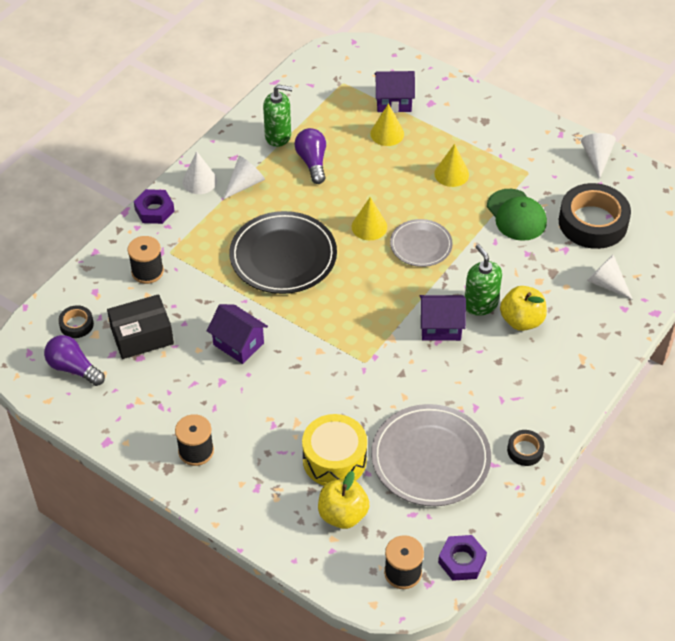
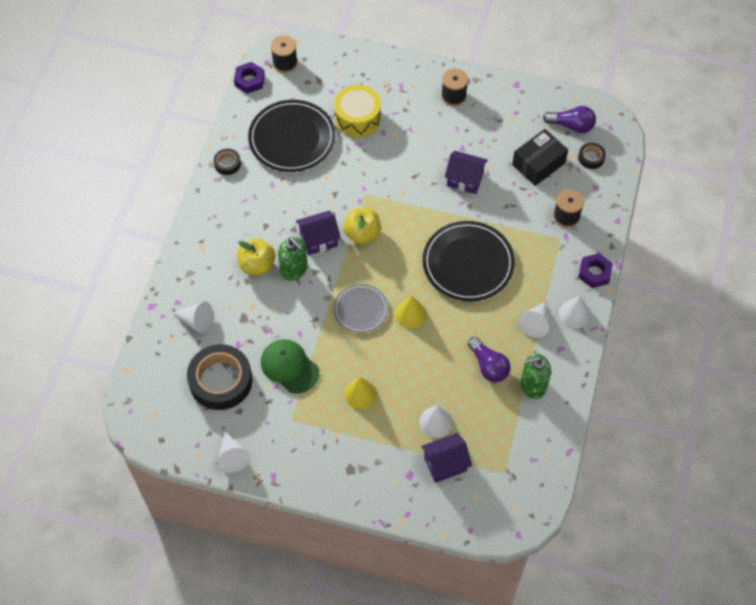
camera: 160 degrees right, 10 degrees up
yellow apple [318,471,369,529] -> yellow apple moved to [343,208,381,245]
yellow cone [370,103,404,146] -> white cone [419,406,453,438]
grey plate [371,404,491,506] -> black plate [248,100,336,172]

